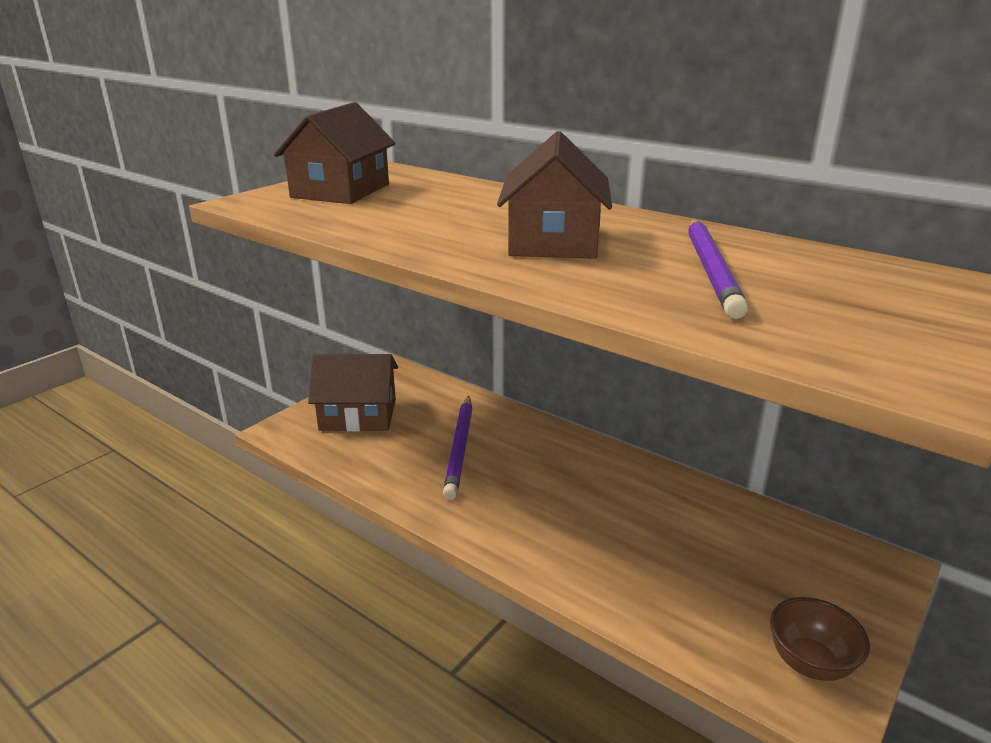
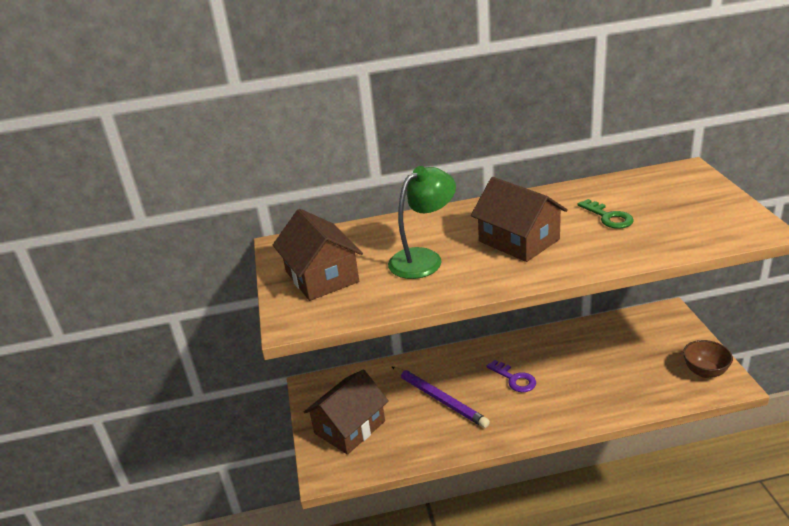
camera: 45 degrees left, 5 degrees up
purple pencil [688,219,748,319] -> green key [577,199,634,229]
none -> green lamp [388,166,456,279]
none -> purple key [486,360,536,392]

